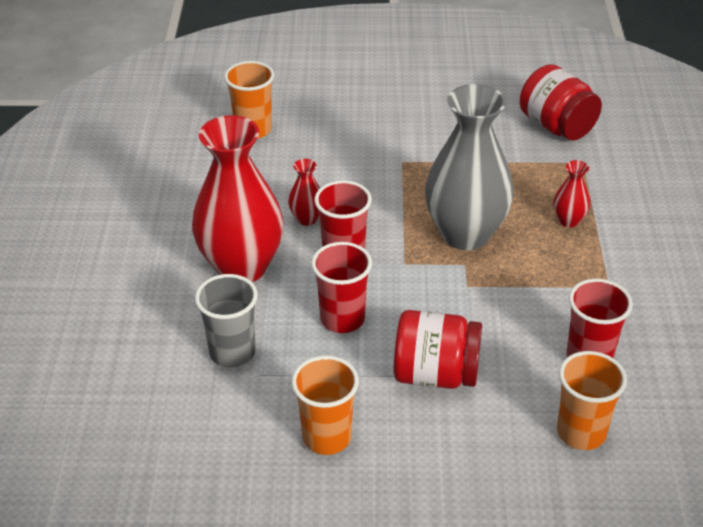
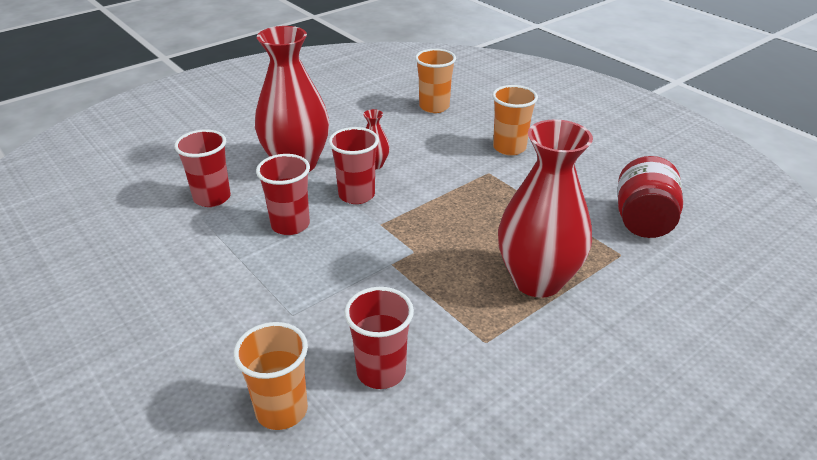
camera: 50 degrees right, 5 degrees down
grey cup [195,274,258,367] -> red cup [174,129,231,207]
orange cup [292,356,359,455] -> orange cup moved to [492,85,538,156]
red jar [394,310,482,389] -> none
grey vase [425,84,514,250] -> none
red vase [553,160,590,227] -> red vase [498,119,593,298], size x2.35

